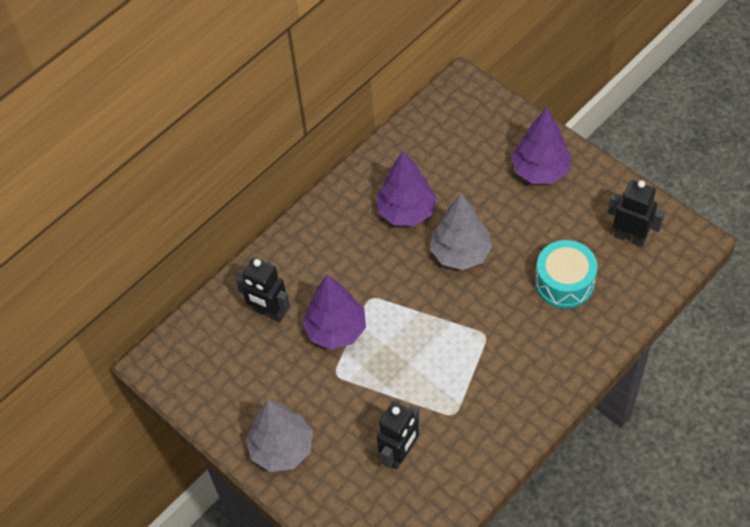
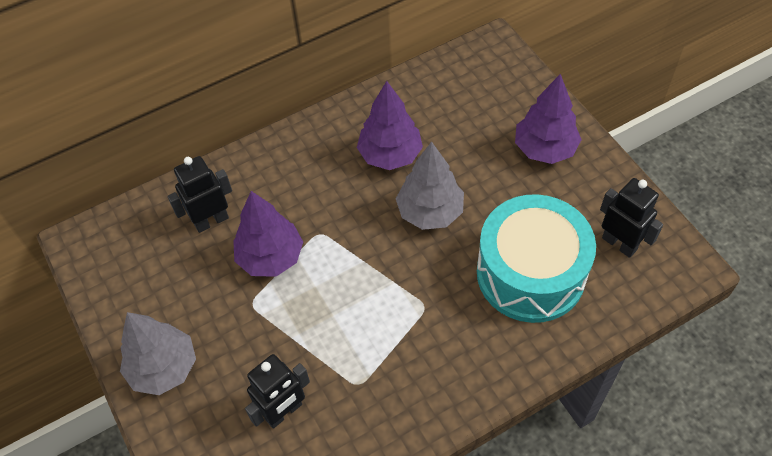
camera: 15 degrees right, 0 degrees up
black robot [235,257,290,322] -> black robot turned 105 degrees clockwise [167,156,232,233]
turquoise drum [535,240,598,309] -> turquoise drum [477,194,596,323], size x1.62

